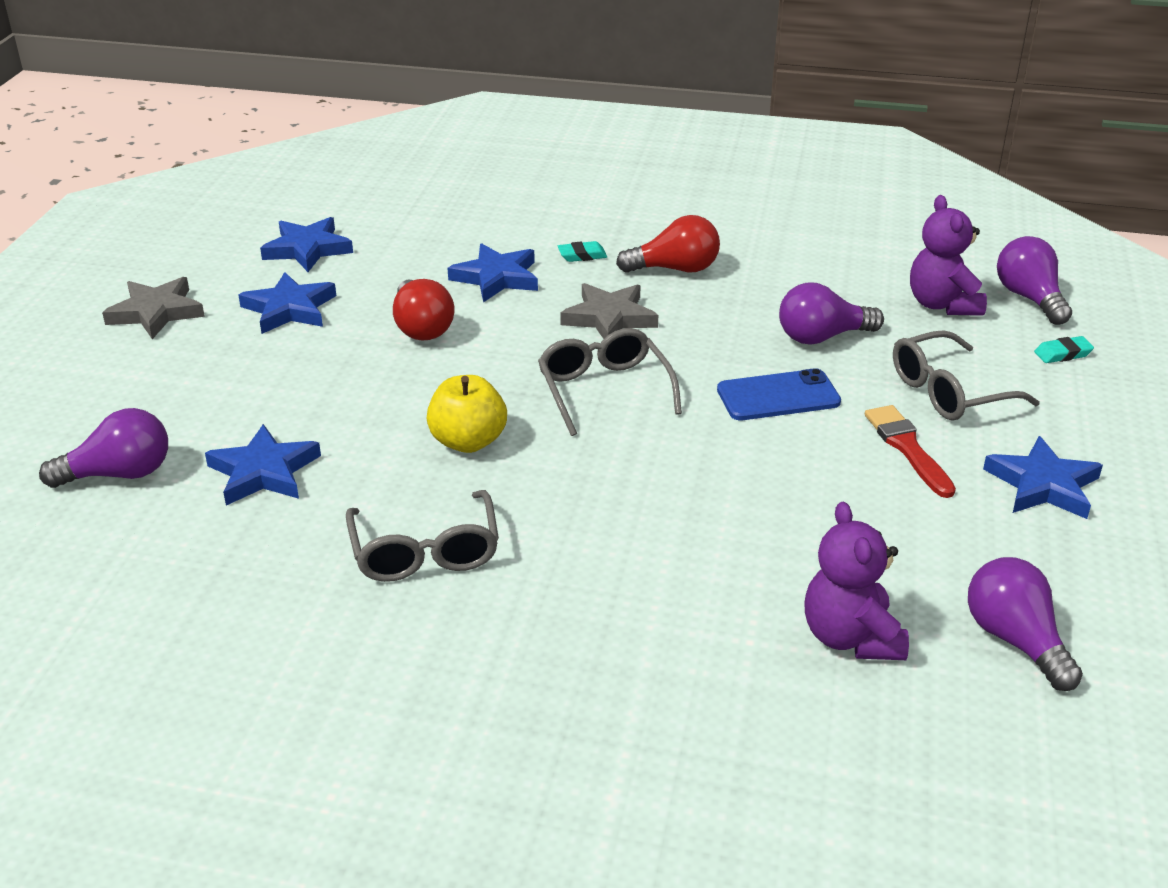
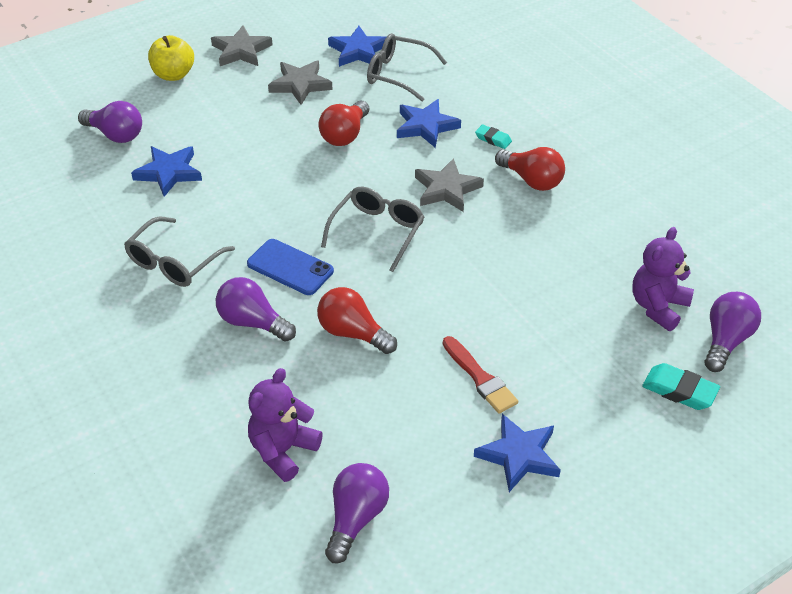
camera: 45 degrees right, 10 degrees up
blue star [238,272,336,334] -> grey star [268,60,333,105]
yellow apple [427,375,507,453] -> yellow apple moved to [148,35,194,81]
blue phone [717,368,841,420] -> blue phone moved to [247,239,334,295]
purple light bulb [779,282,884,344] -> purple light bulb moved to [216,277,296,342]
red brush [865,405,956,498] -> red brush turned 120 degrees clockwise [443,336,518,413]
grey glasses [893,330,1040,421] -> grey glasses moved to [367,33,447,101]
turquoise eraser [1034,336,1094,363] -> turquoise eraser [642,363,720,410], size x1.61
none -> red light bulb [317,287,397,354]

